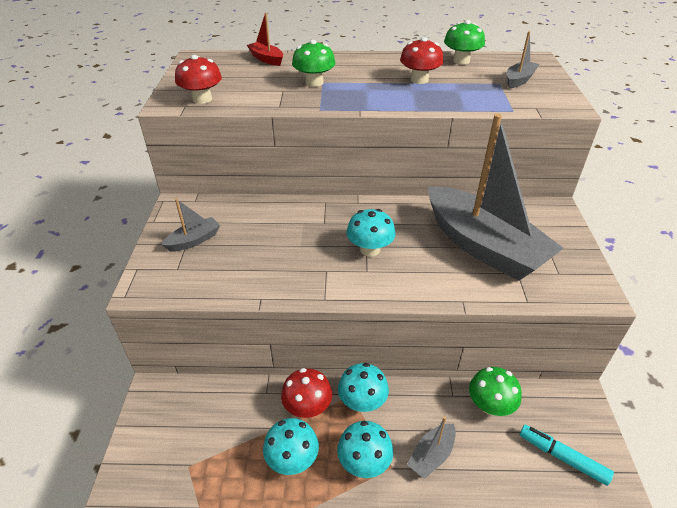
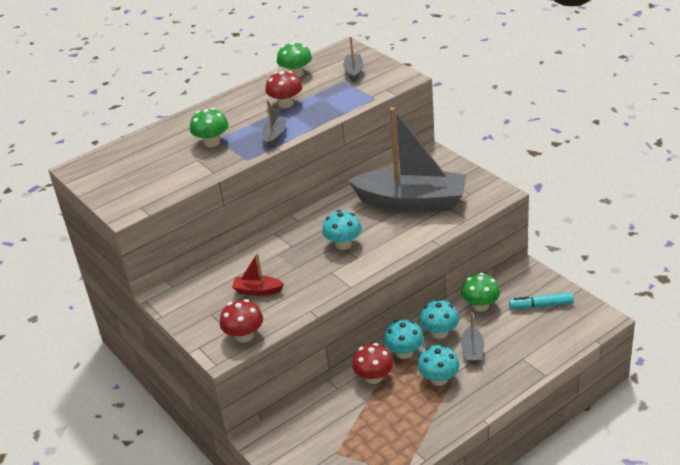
camera: 35 degrees left, 5 degrees down
grey boat [161,199,220,252] -> grey boat moved to [262,100,287,148]
red mushroom [175,55,222,104] -> red mushroom moved to [220,299,263,343]
red boat [247,13,283,66] -> red boat moved to [232,253,284,296]
turquoise mushroom [263,418,319,475] -> turquoise mushroom moved to [419,299,459,339]

